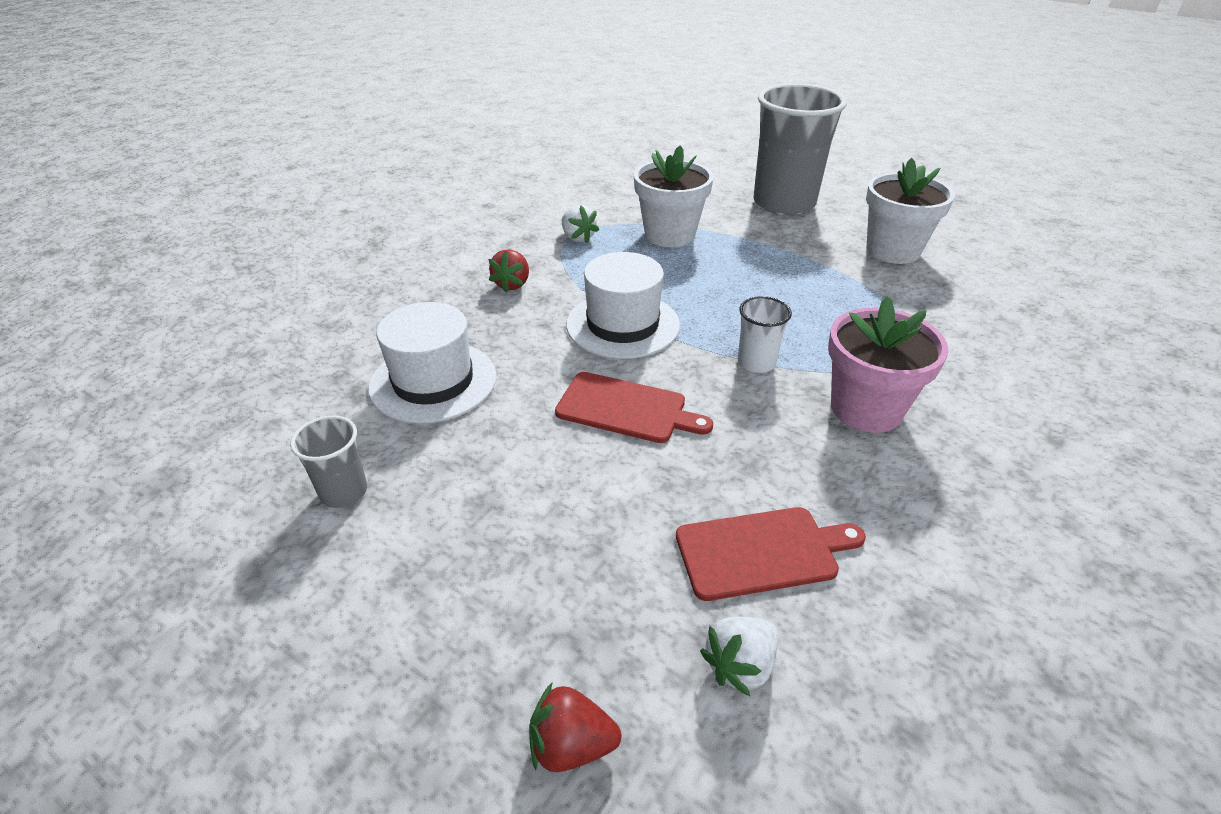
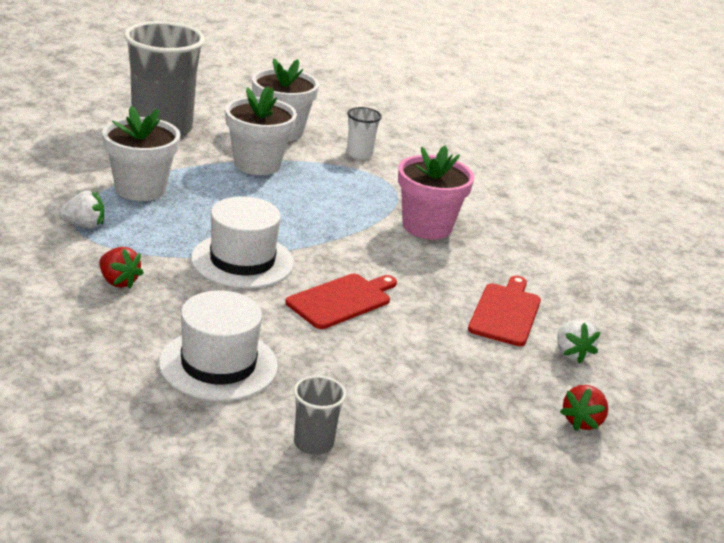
camera: 65 degrees left, 10 degrees down
white cup [738,296,792,373] -> white cup moved to [347,107,382,159]
none -> white flower pot [225,86,297,175]

